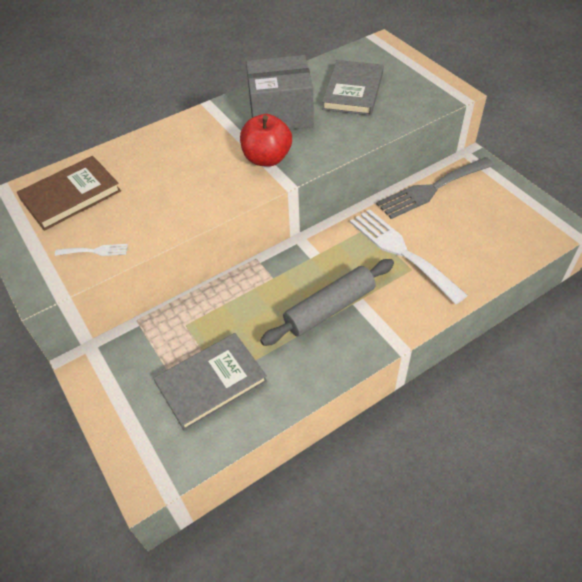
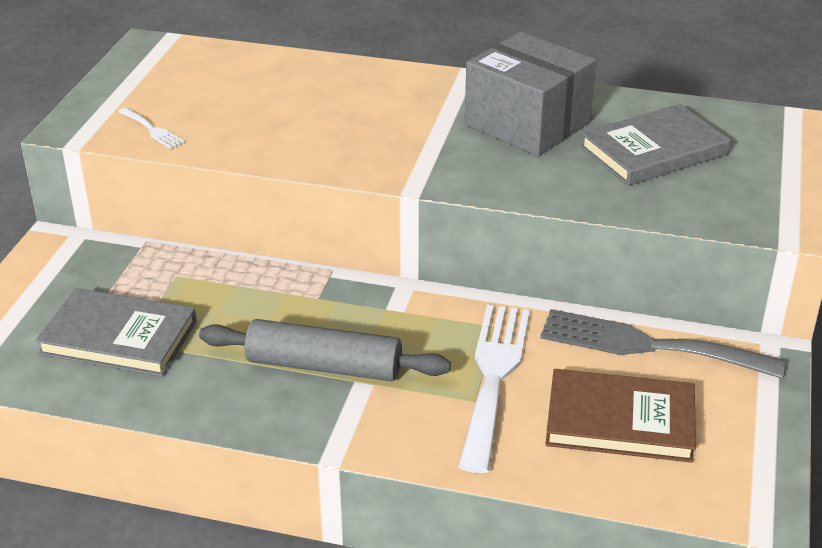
camera: 45 degrees right, 15 degrees down
brown book [17,156,121,231] -> brown book moved to [545,369,696,463]
red apple [240,114,292,166] -> none

